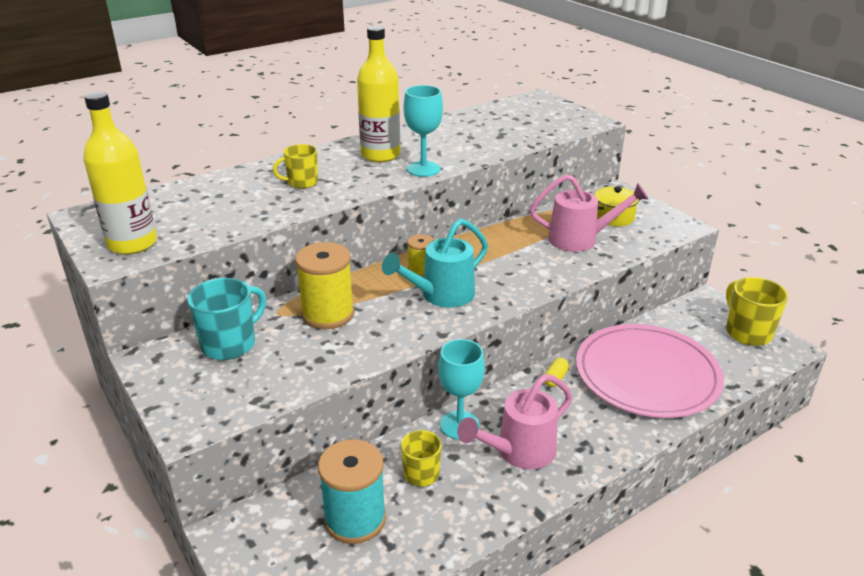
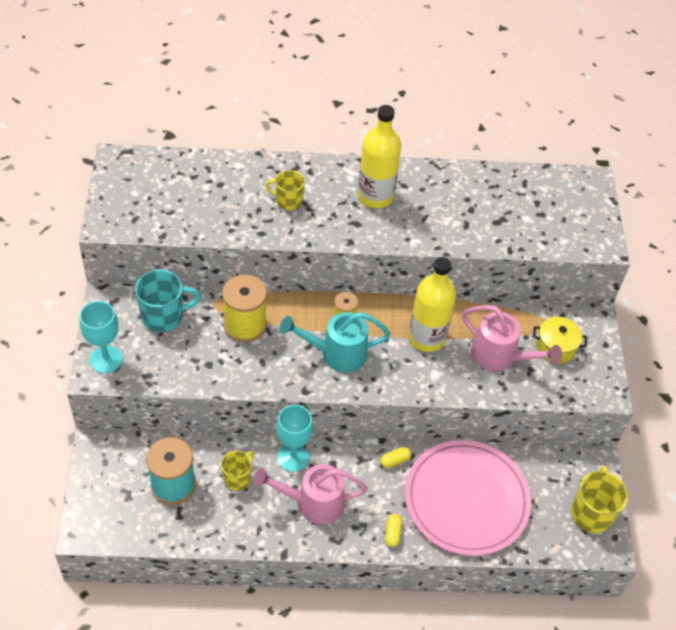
camera: 30 degrees right, 20 degrees up
yellow bottle [83,92,157,254] -> yellow bottle moved to [409,257,456,352]
turquoise goblet [403,85,443,177] -> turquoise goblet moved to [80,301,123,373]
none -> yellow capsule [385,514,402,547]

